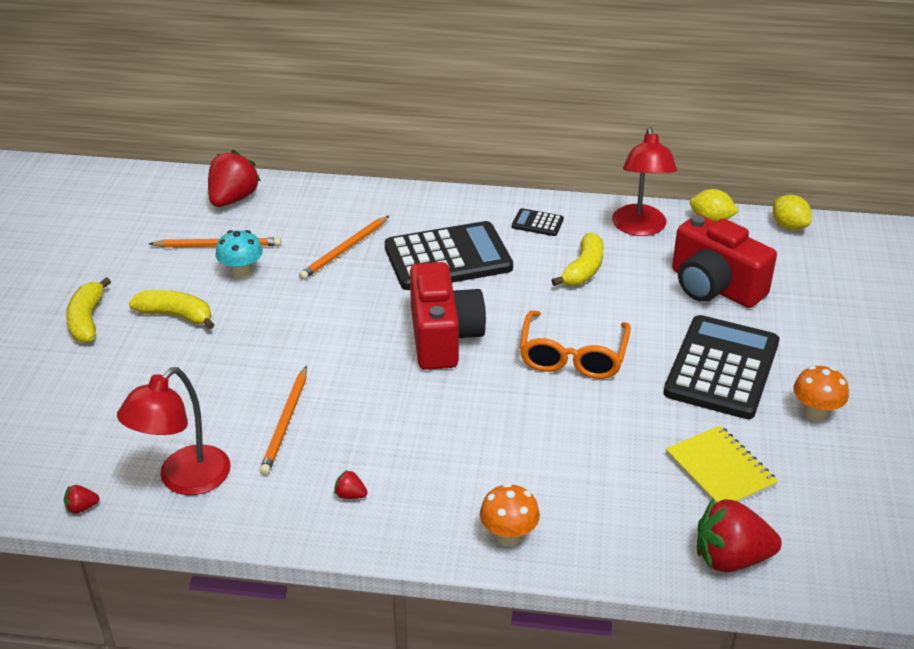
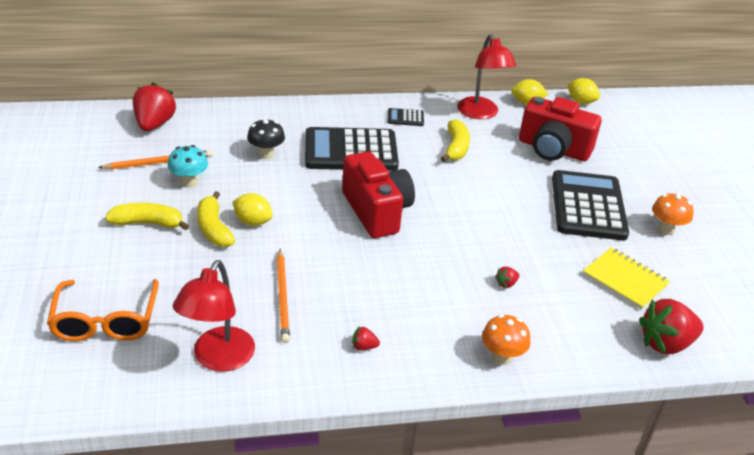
camera: 20 degrees left, 0 degrees up
red strawberry [64,485,99,514] -> red strawberry moved to [495,266,519,288]
yellow banana [66,277,111,343] -> yellow banana moved to [197,191,235,247]
orange pencil [299,216,389,280] -> black mushroom [247,118,285,159]
black calculator [385,221,513,290] -> black calculator turned 150 degrees counterclockwise [305,127,399,171]
orange glasses [520,310,631,379] -> orange glasses moved to [47,279,159,341]
none -> yellow lemon [233,193,273,226]

